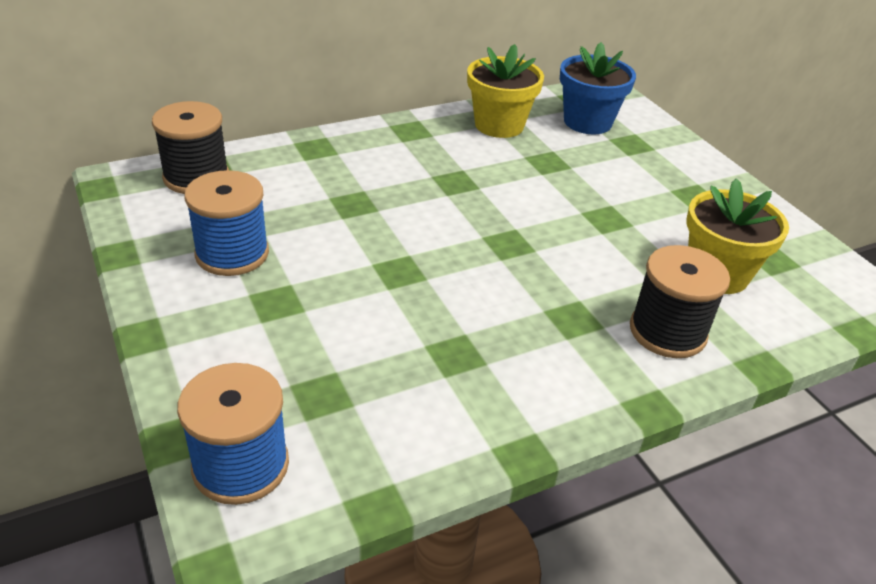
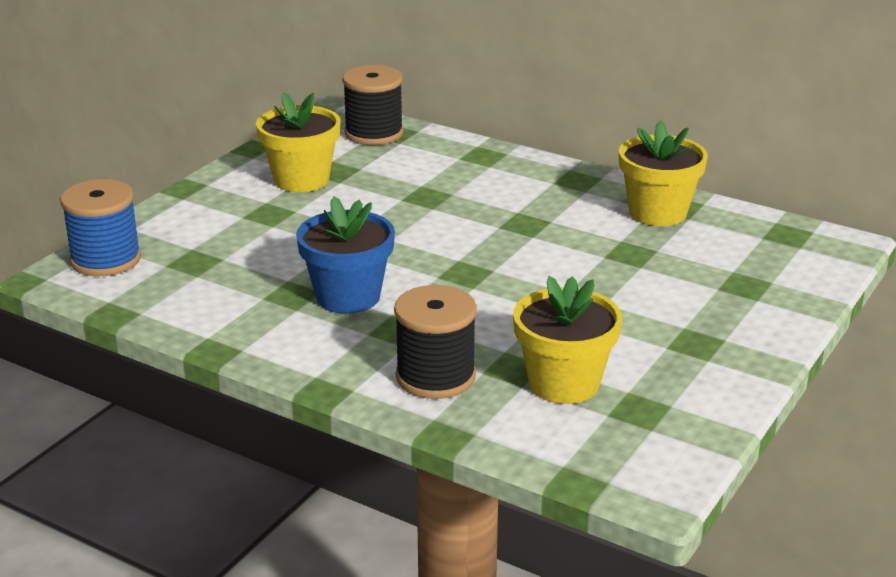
camera: 60 degrees right, 10 degrees down
blue spool [184,170,269,276] -> yellow flower pot [256,92,341,192]
blue flower pot [560,42,636,134] -> blue flower pot moved to [296,196,395,314]

